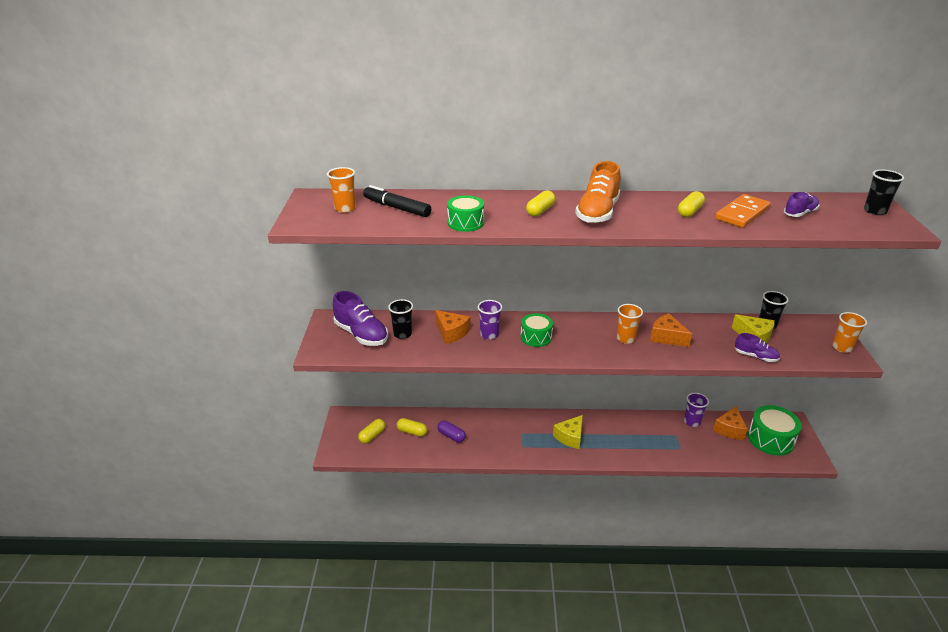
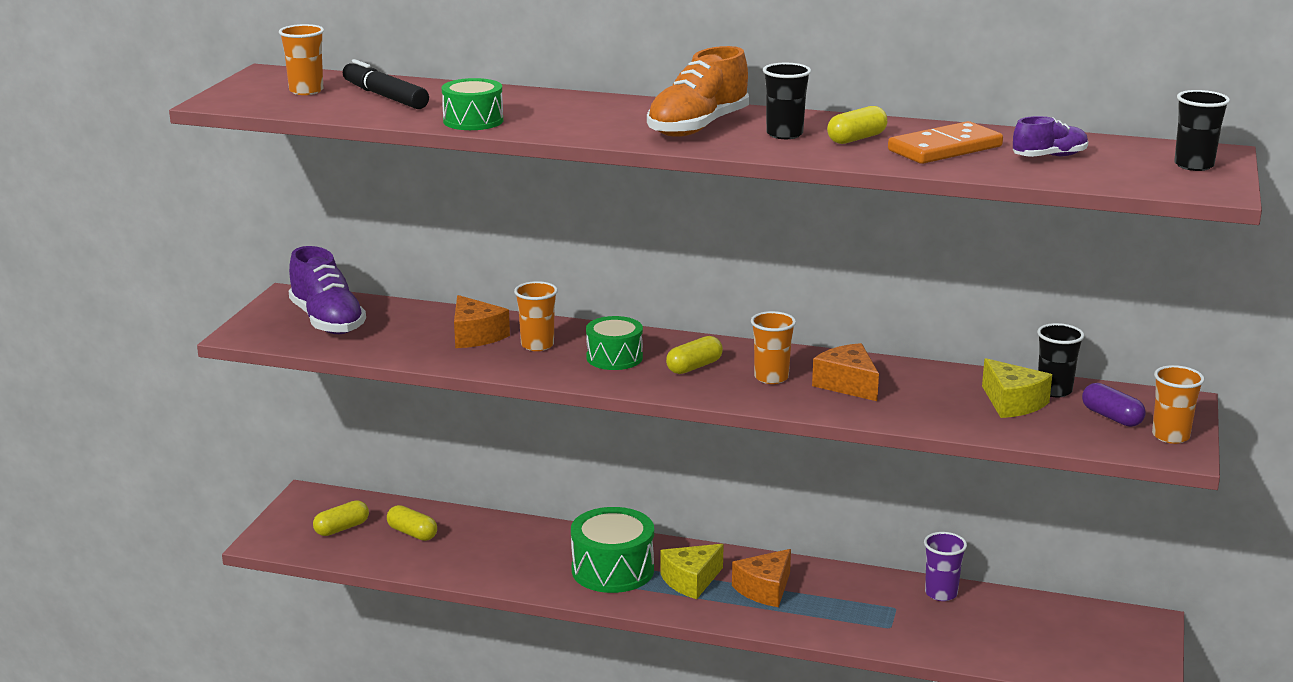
camera: 15 degrees right, 10 degrees down
black cup [388,299,413,339] -> black cup moved to [763,63,811,139]
purple capsule [437,420,466,443] -> purple capsule moved to [1082,383,1146,427]
purple cup [478,300,502,339] -> orange cup [514,281,558,351]
yellow capsule [526,190,555,216] -> yellow capsule moved to [666,336,723,374]
orange cheese [713,406,748,440] -> orange cheese moved to [732,549,791,607]
purple shoe [735,333,780,362] -> none
green drum [748,405,802,456] -> green drum moved to [571,507,654,593]

